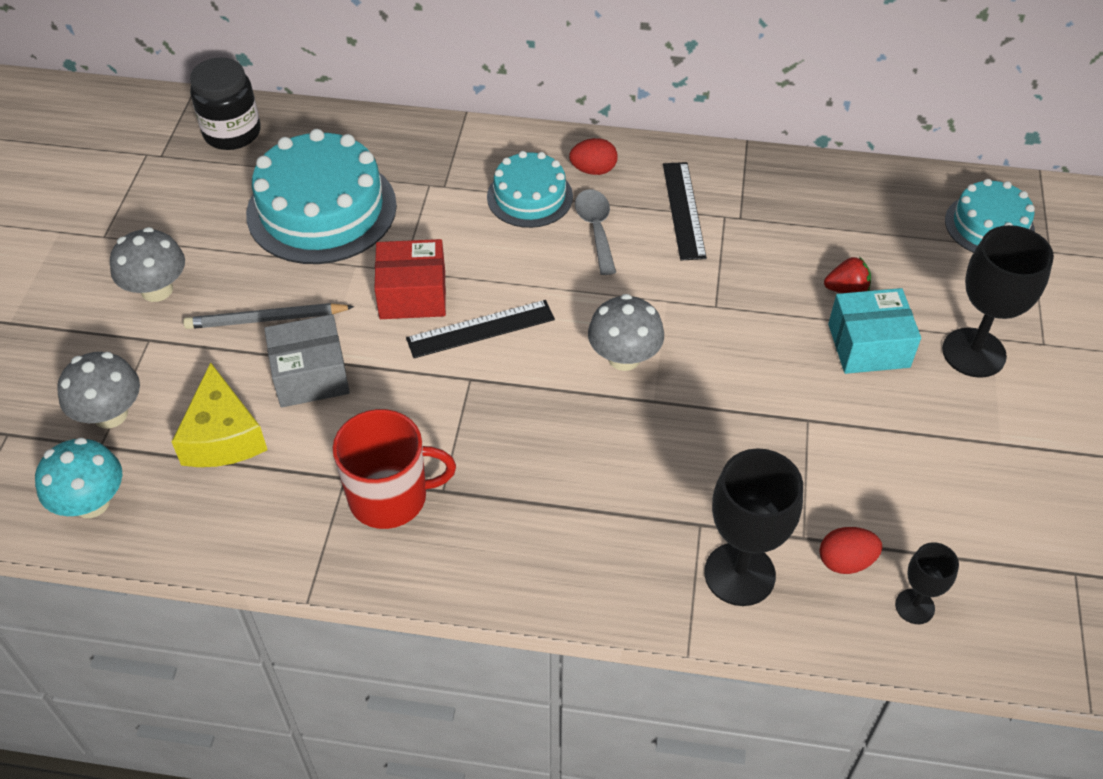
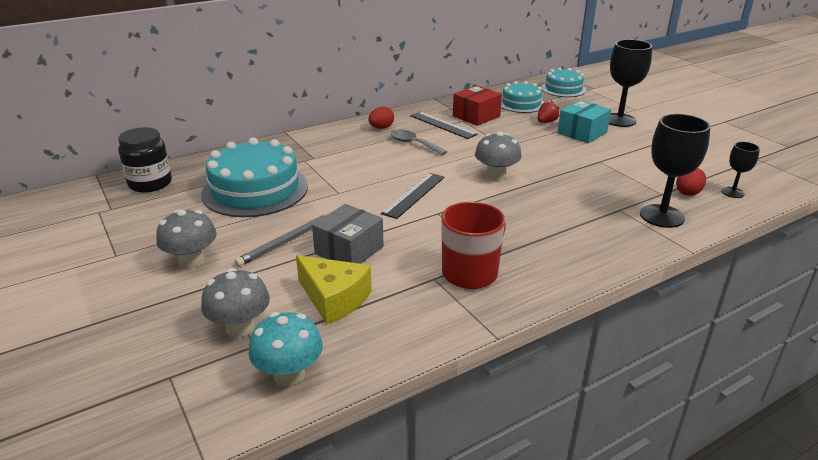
camera: 40 degrees left, 20 degrees down
red box [374,239,446,319] -> red box moved to [453,85,502,126]
turquoise cake [487,151,573,228] -> turquoise cake moved to [501,81,544,113]

